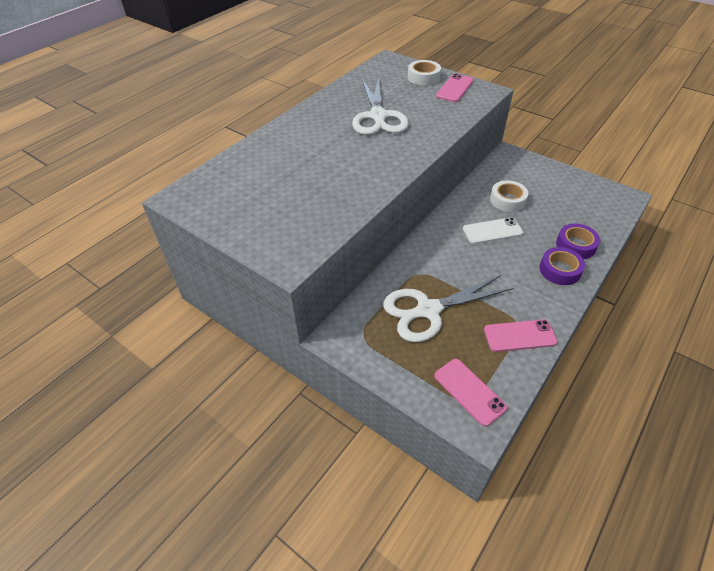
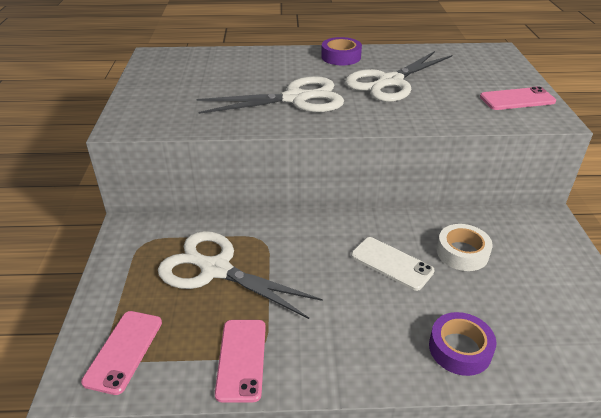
camera: 50 degrees right, 10 degrees down
white tape [408,60,441,86] -> none
pink phone [484,319,558,352] -> pink phone turned 45 degrees clockwise [215,320,266,402]
purple tape [540,247,585,285] -> purple tape moved to [321,37,362,66]
none -> white scissors [196,76,344,114]

